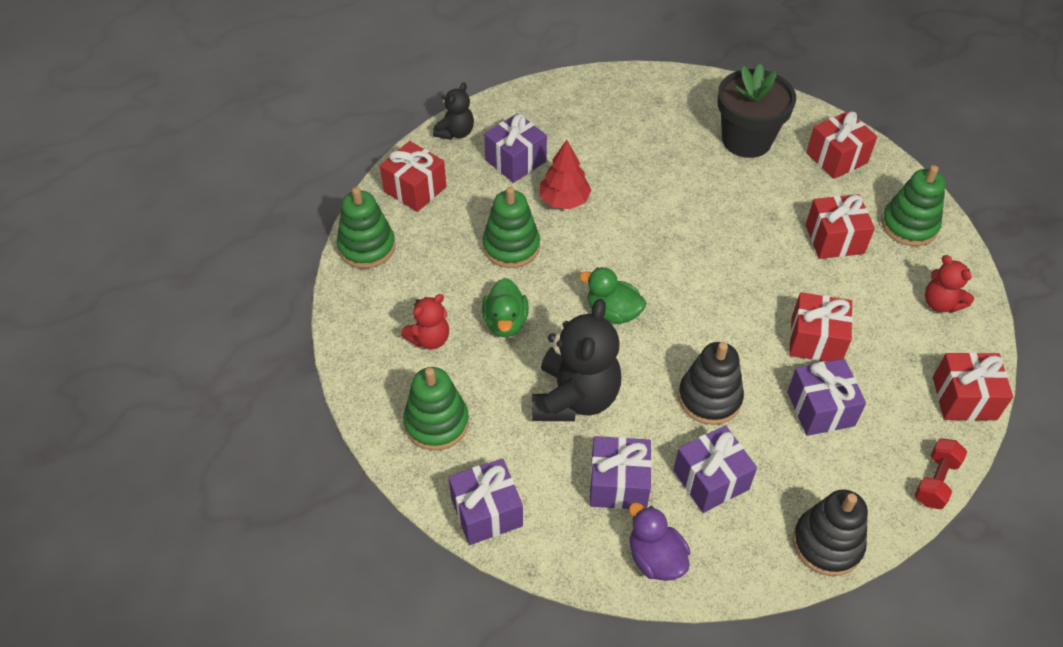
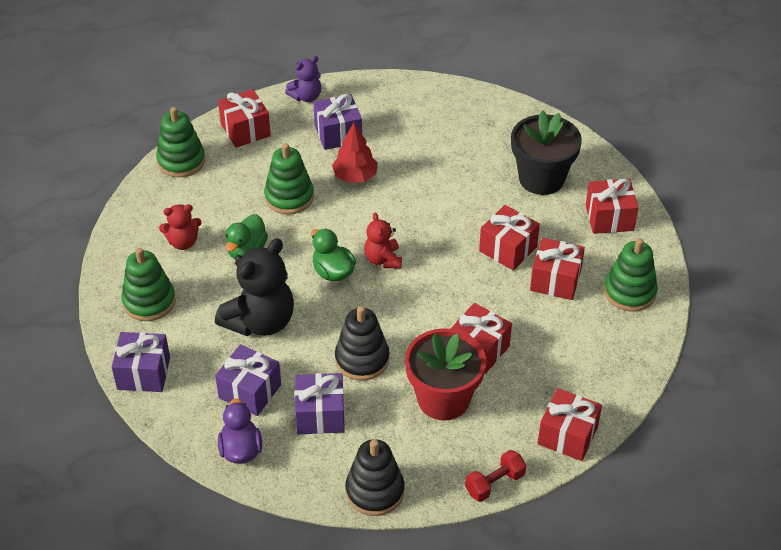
camera: 25 degrees right, 5 degrees down
black teddy bear [433,82,474,140] -> purple teddy bear [285,56,321,102]
purple gift [787,359,866,436] -> red flower pot [405,328,486,420]
red teddy bear [925,255,974,313] -> red teddy bear moved to [364,212,402,269]
none -> red gift [479,205,540,271]

